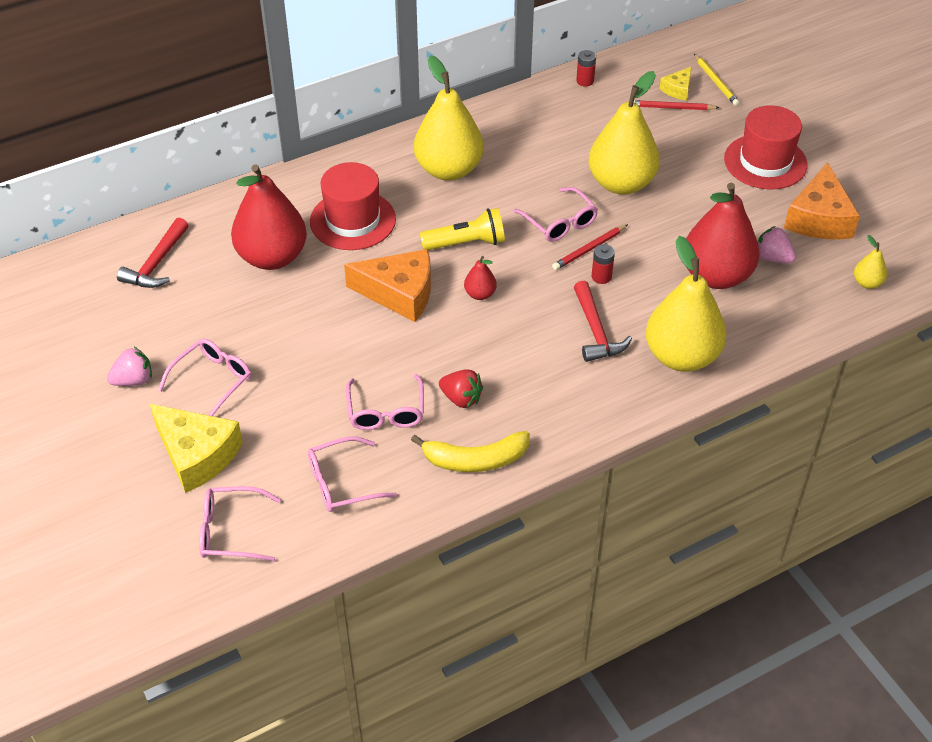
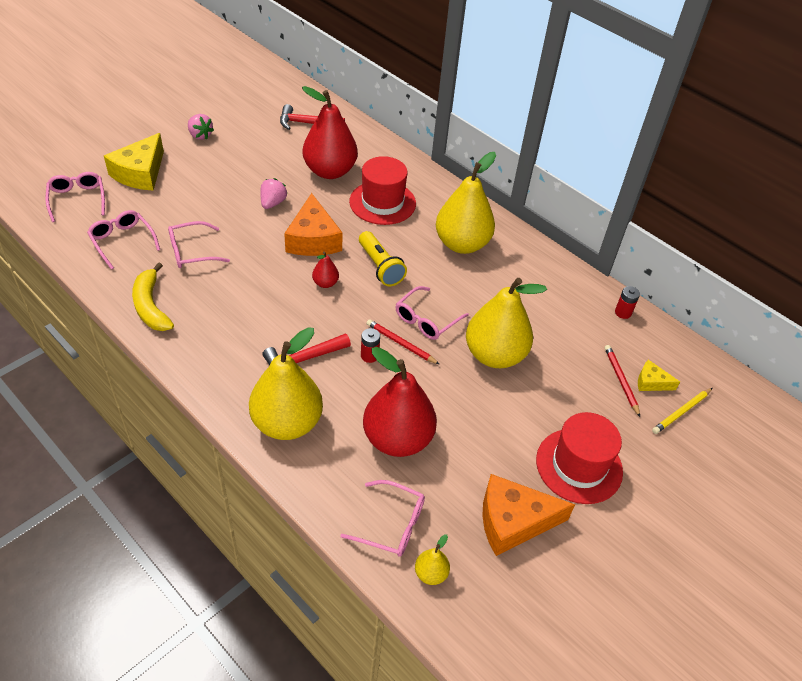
camera: 70 degrees right, 0 degrees up
pink glasses [158,338,251,416] -> pink glasses moved to [340,480,425,557]
red strawberry [439,369,483,408] -> none
pink strawberry [757,226,796,263] -> pink strawberry moved to [260,178,288,209]

